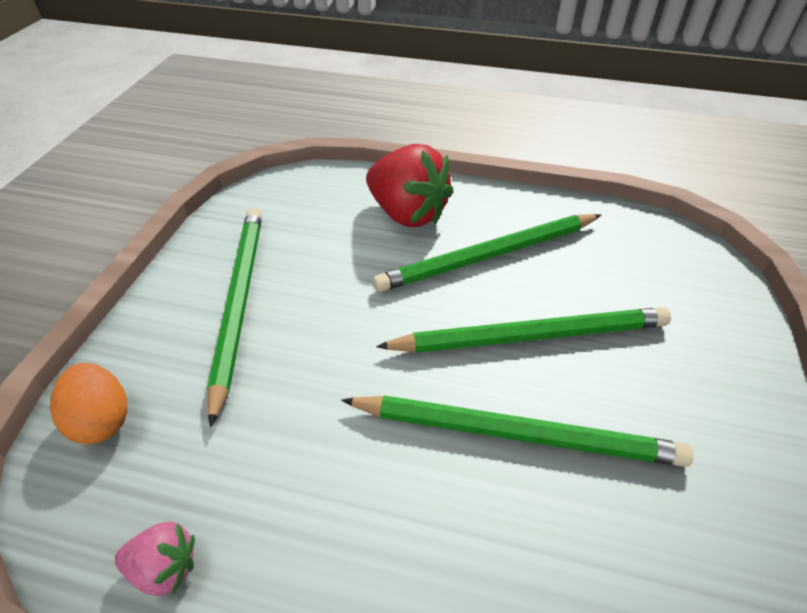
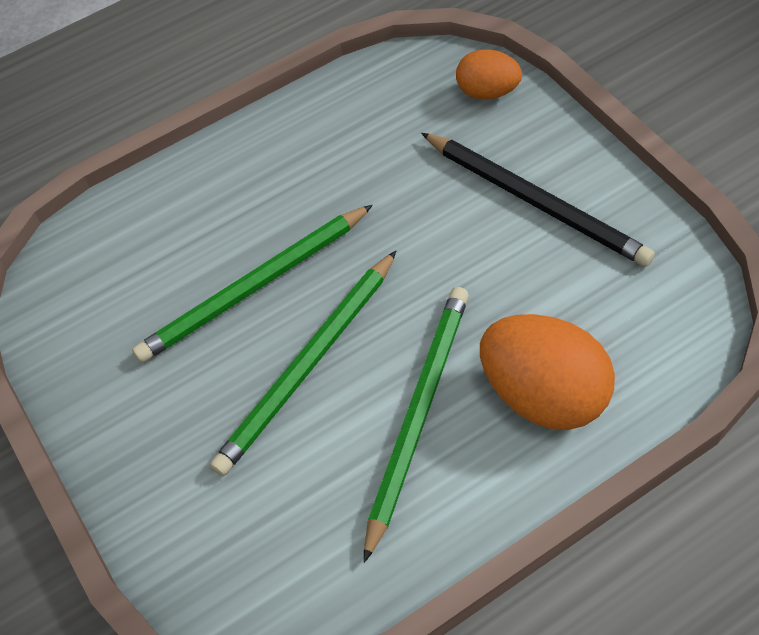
camera: 140 degrees right, 10 degrees up
pink strawberry [115,522,195,596] -> none
green pencil [207,208,262,427] -> black pencil [421,133,655,267]
red strawberry [366,144,454,227] -> orange egg [480,314,615,430]

